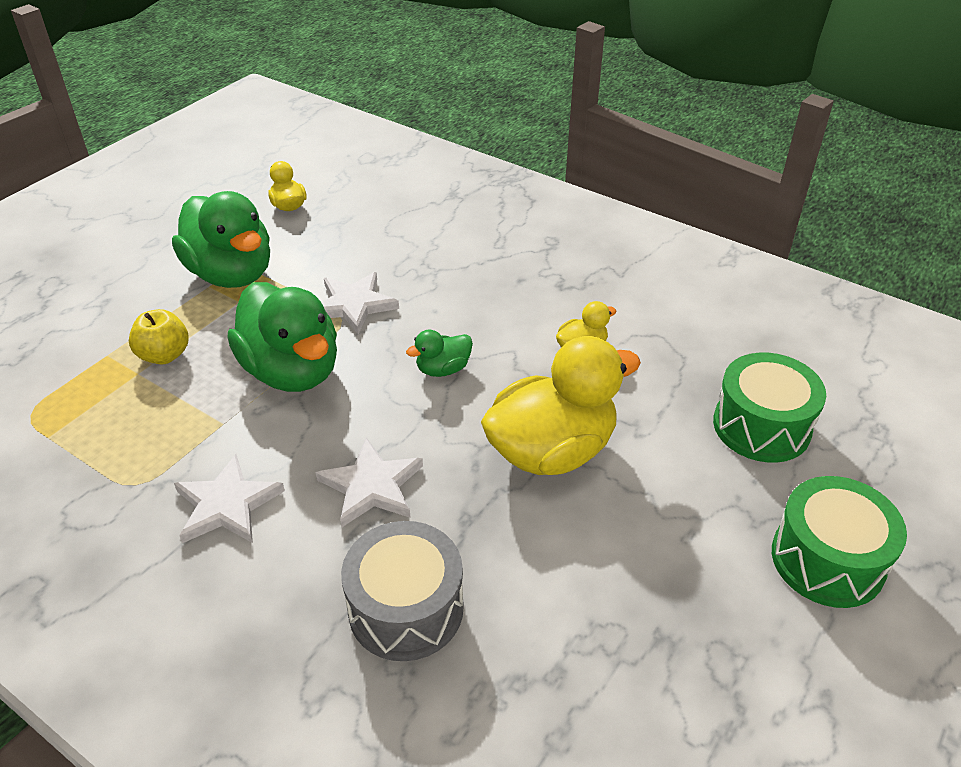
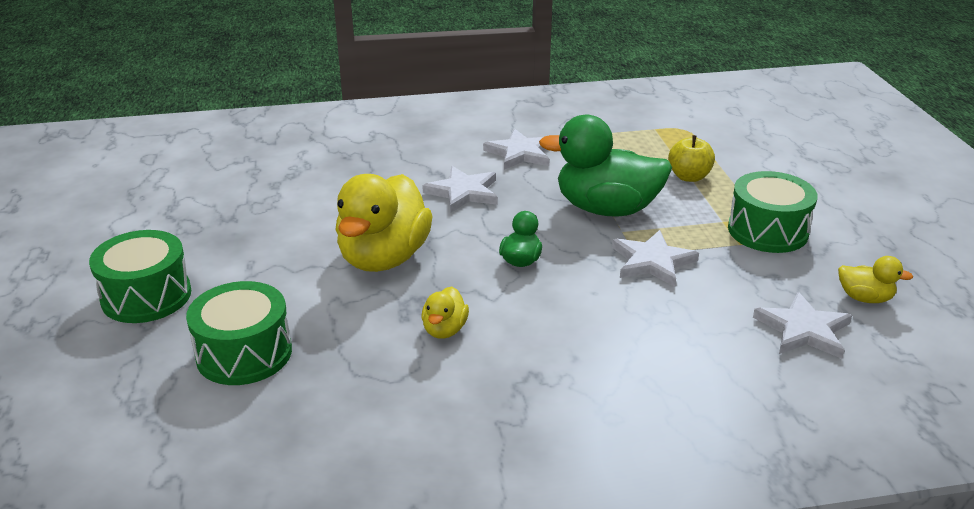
camera: 135 degrees right, 10 degrees down
green duck [172,191,270,288] -> green drum [728,171,817,253]
grey drum [341,521,464,661] -> none
none -> white star [753,292,852,359]

